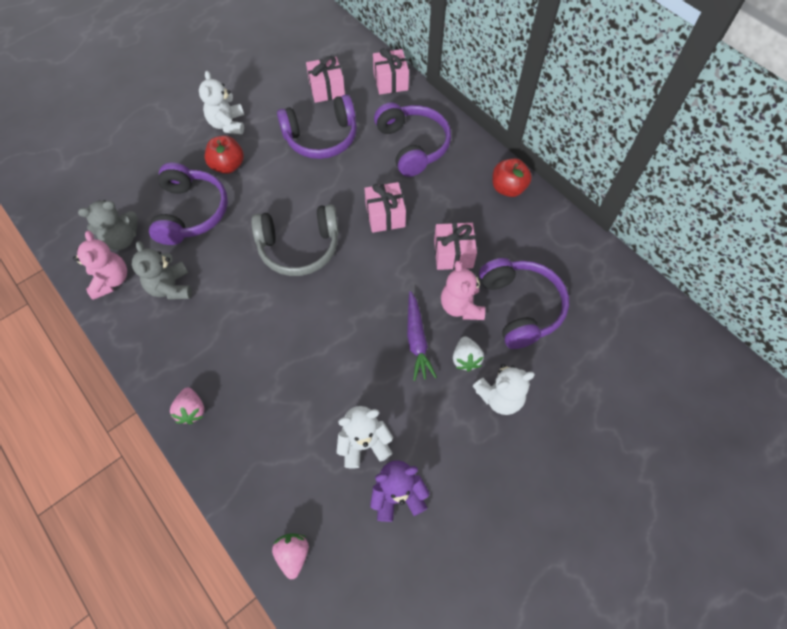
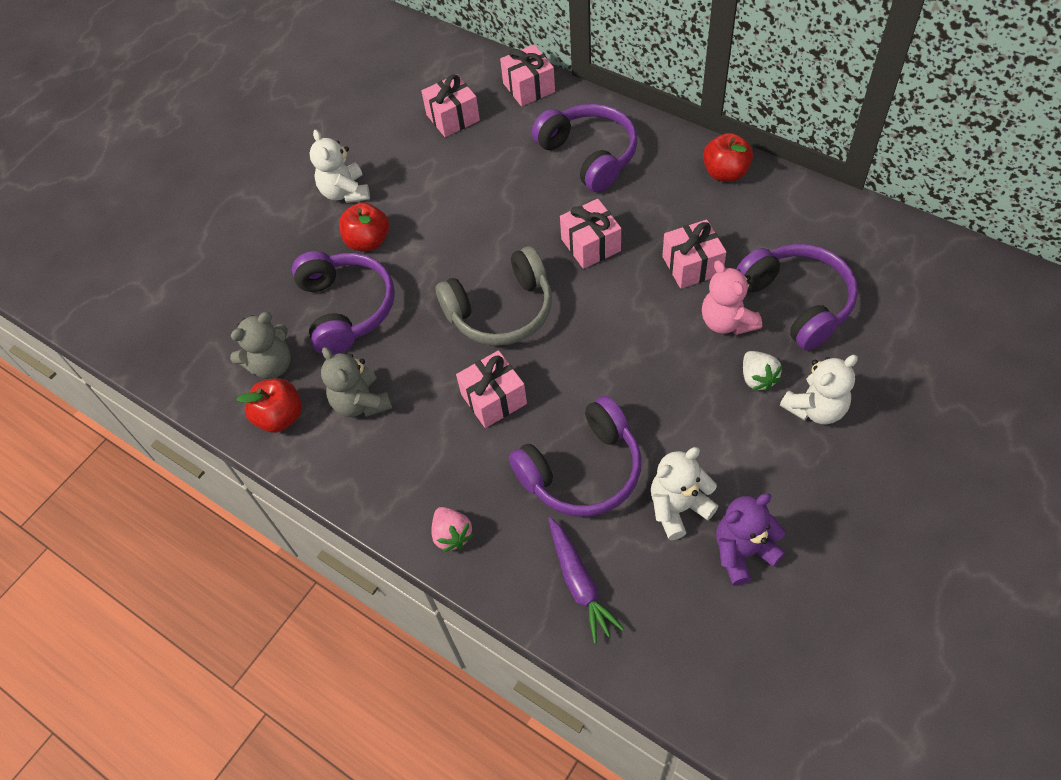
camera: 10 degrees left, 5 degrees down
pink teddy bear [73,231,127,300] -> red apple [237,378,302,433]
pink strawberry [272,533,309,579] -> none
purple headphones [277,95,357,159] -> purple headphones moved to [509,396,641,517]
purple carrot [407,291,437,381] -> purple carrot moved to [548,517,624,644]
none -> pink gift [456,350,527,428]

